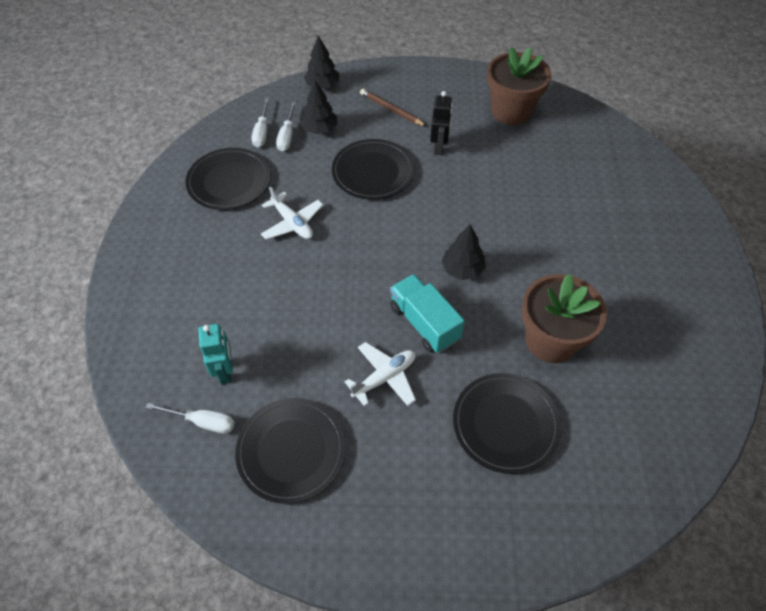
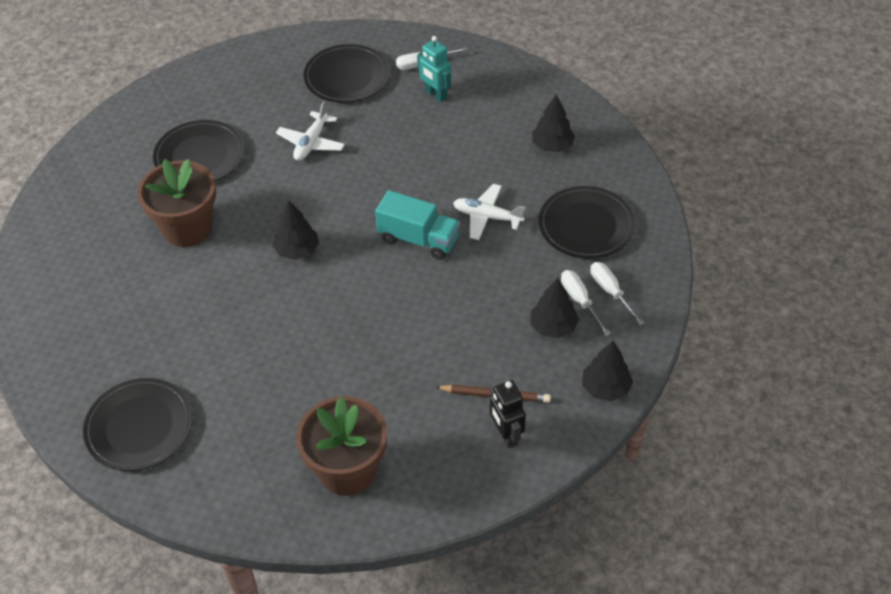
camera: 150 degrees right, 5 degrees down
black plate [332,139,415,200] -> black plate moved to [83,378,193,471]
turquoise truck [390,274,464,353] -> turquoise truck moved to [375,190,460,260]
black robot [430,91,452,155] -> black robot moved to [490,380,526,448]
none -> black tree [532,95,575,152]

